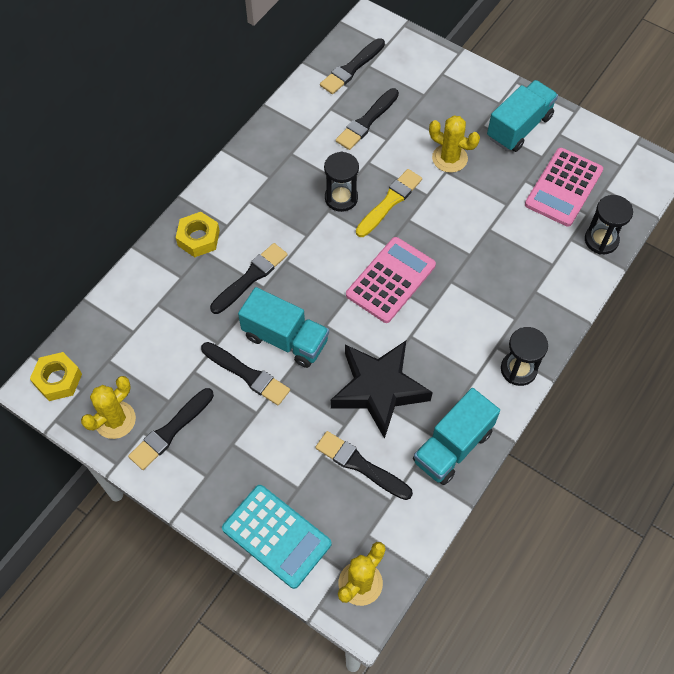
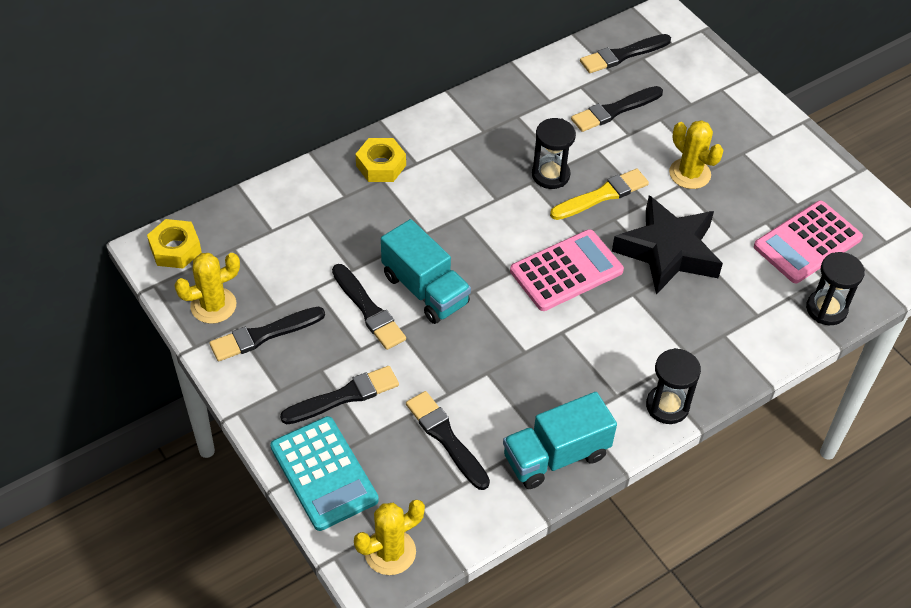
camera: 20 degrees right, 10 degrees down
black brush [210,243,288,314] -> black brush moved to [280,366,399,424]
black star [331,341,433,439] -> black star moved to [612,196,723,295]
turquoise truck [487,80,558,152] -> none

